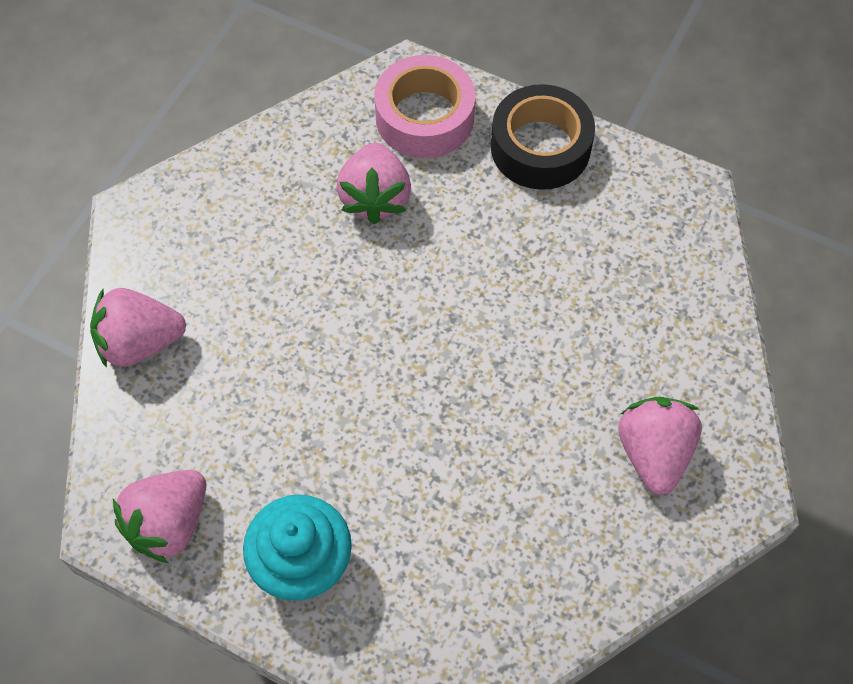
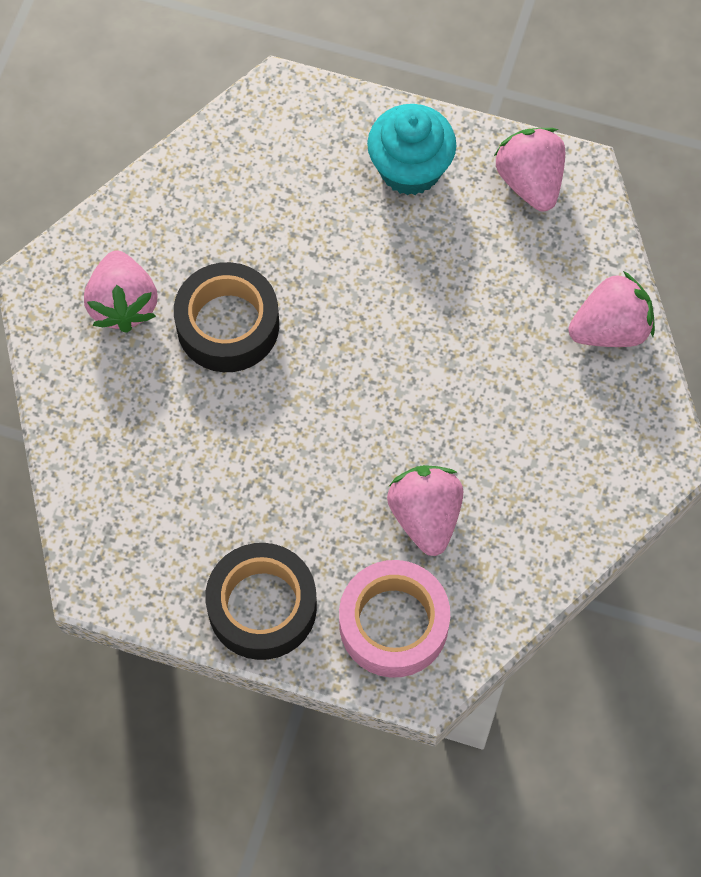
camera: 170 degrees right, 5 degrees up
pink strawberry [113,470,206,563] -> pink strawberry turned 45 degrees counterclockwise [494,128,565,211]
none -> black tape [174,262,279,372]

